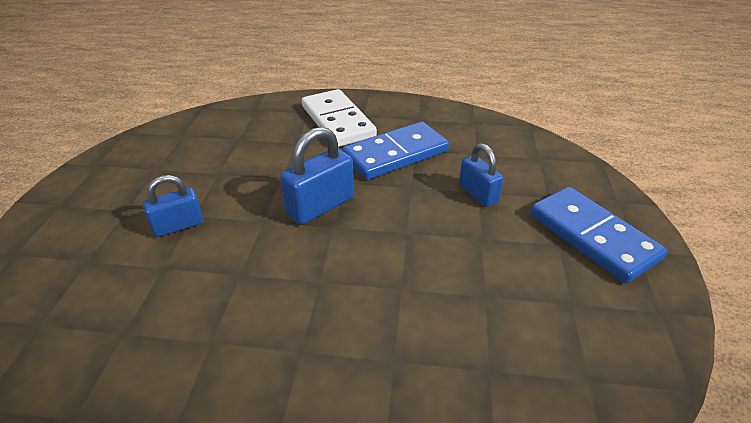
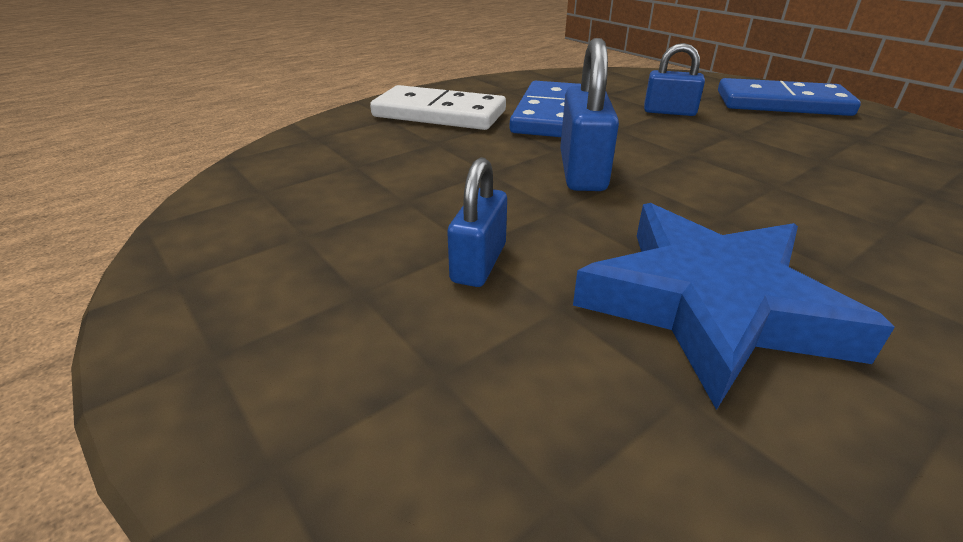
camera: 45 degrees left, 5 degrees down
none -> blue star [573,203,895,410]

